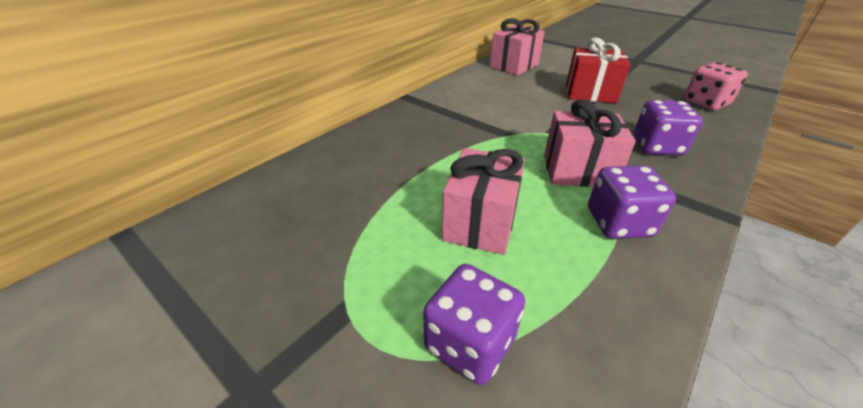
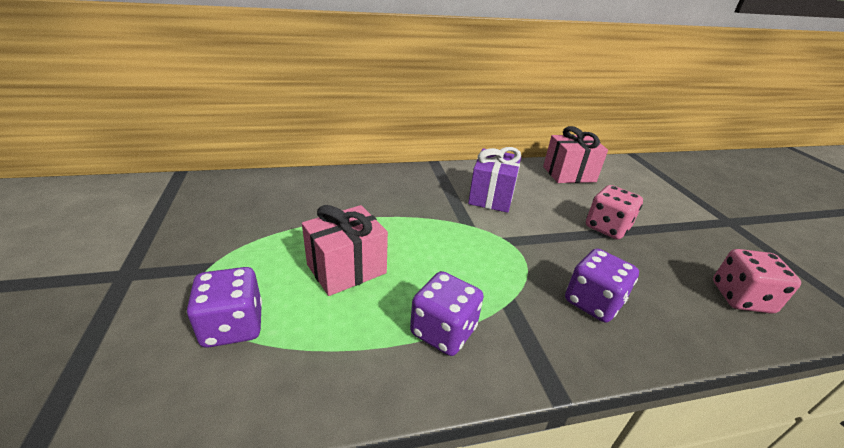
camera: 35 degrees right, 5 degrees down
pink gift [544,99,636,187] -> none
red gift [566,38,631,103] -> pink dice [586,185,643,240]
none -> purple gift [468,147,521,213]

